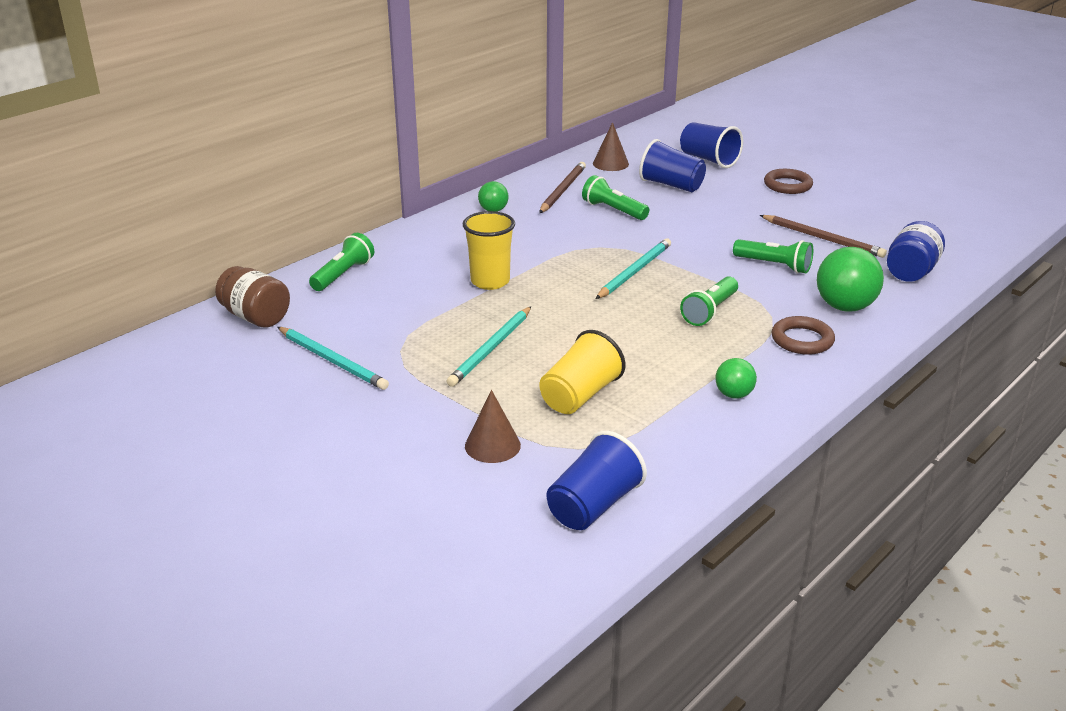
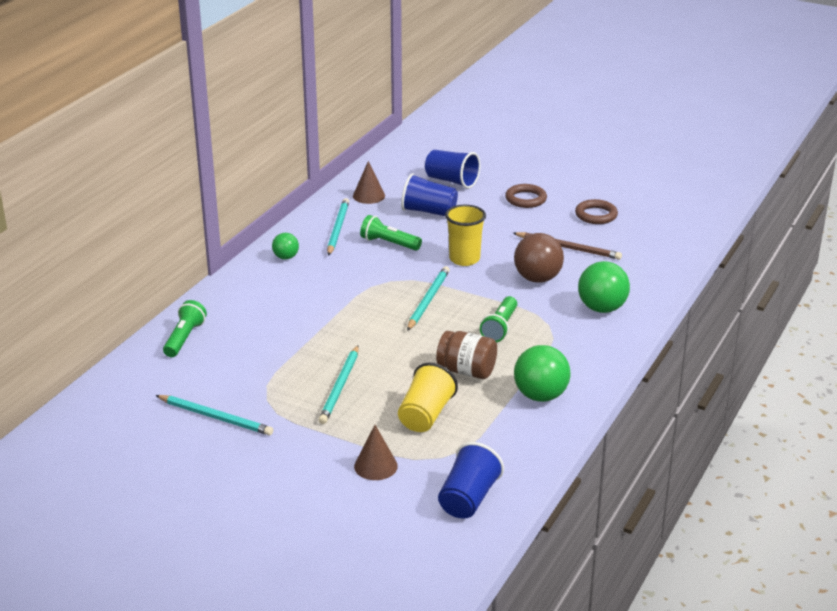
camera: 15 degrees left, 0 degrees up
brown jar [215,266,290,327] -> brown jar moved to [436,331,497,379]
yellow cup [463,211,515,290] -> yellow cup moved to [445,204,486,266]
brown pencil [539,162,586,213] -> turquoise pencil [327,198,349,256]
green ball [715,358,757,399] -> green ball [514,345,571,402], size x1.79
green flashlight [733,239,813,273] -> brown ball [514,233,564,283]
brown ring [771,316,835,355] -> brown ring moved to [575,199,618,224]
blue jar [887,221,945,282] -> none

